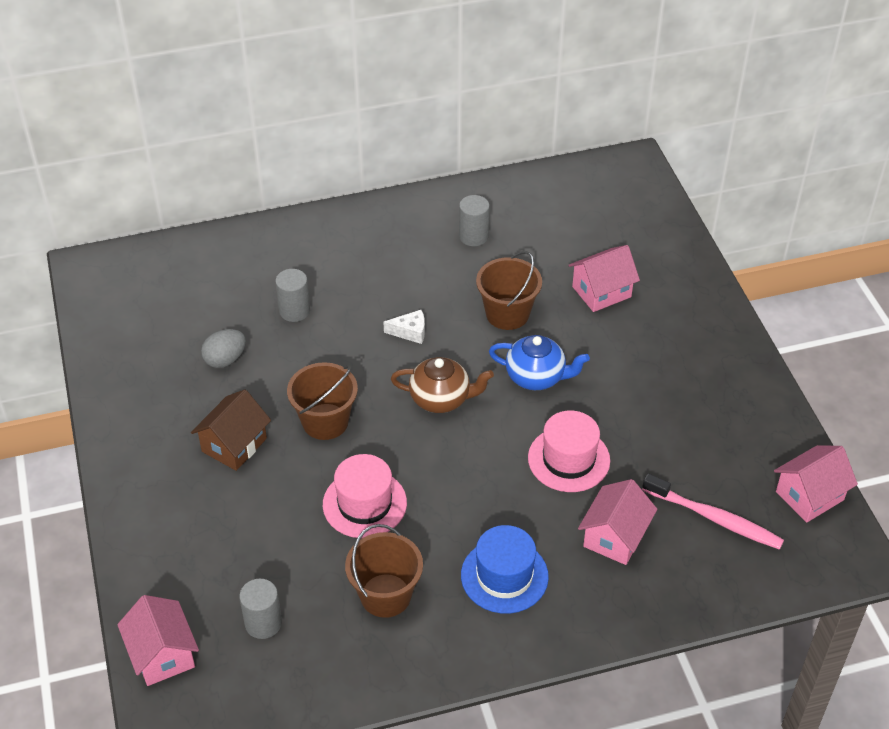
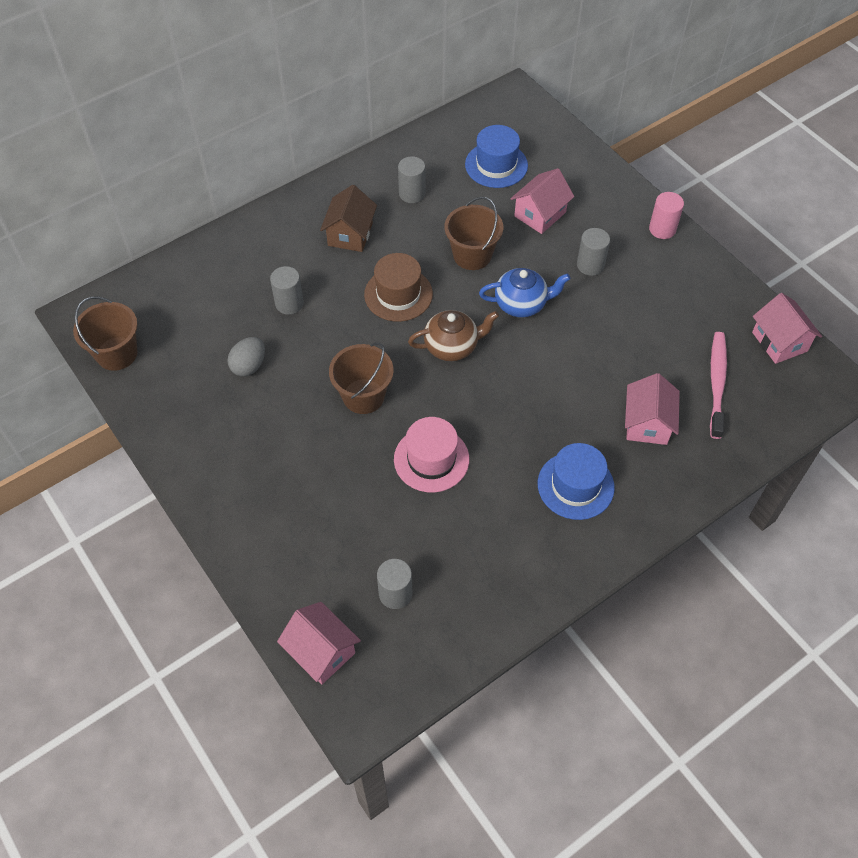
camera: 20 degrees left, 10 degrees up
brown house [191,389,271,471] -> brown house moved to [320,185,377,252]
brown bucket [345,524,423,618] -> brown bucket moved to [73,296,138,371]
white cheese [383,310,425,344] -> brown hat [364,253,433,322]
pink hat [528,410,610,492] -> none
pink toothbrush [642,473,784,550] -> pink toothbrush turned 90 degrees counterclockwise [710,332,727,439]
pink house [774,445,858,523] -> pink house turned 60 degrees counterclockwise [752,293,822,364]
none -> blue hat [465,125,528,188]
none -> grey cylinder [577,228,610,276]
none -> pink cylinder [649,192,684,239]

